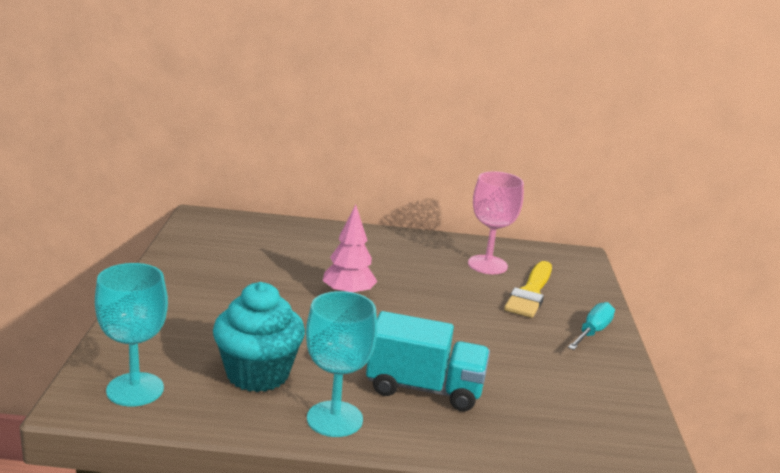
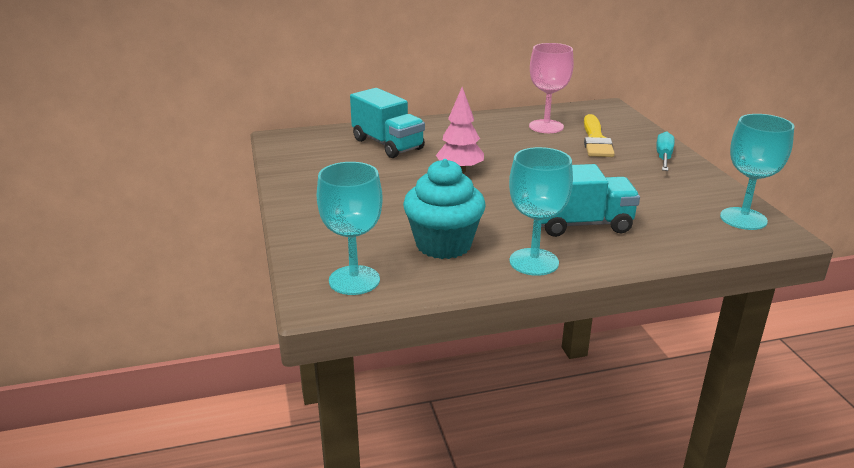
camera: 15 degrees left, 5 degrees up
none -> turquoise truck [350,88,425,158]
none -> turquoise goblet [720,114,794,230]

